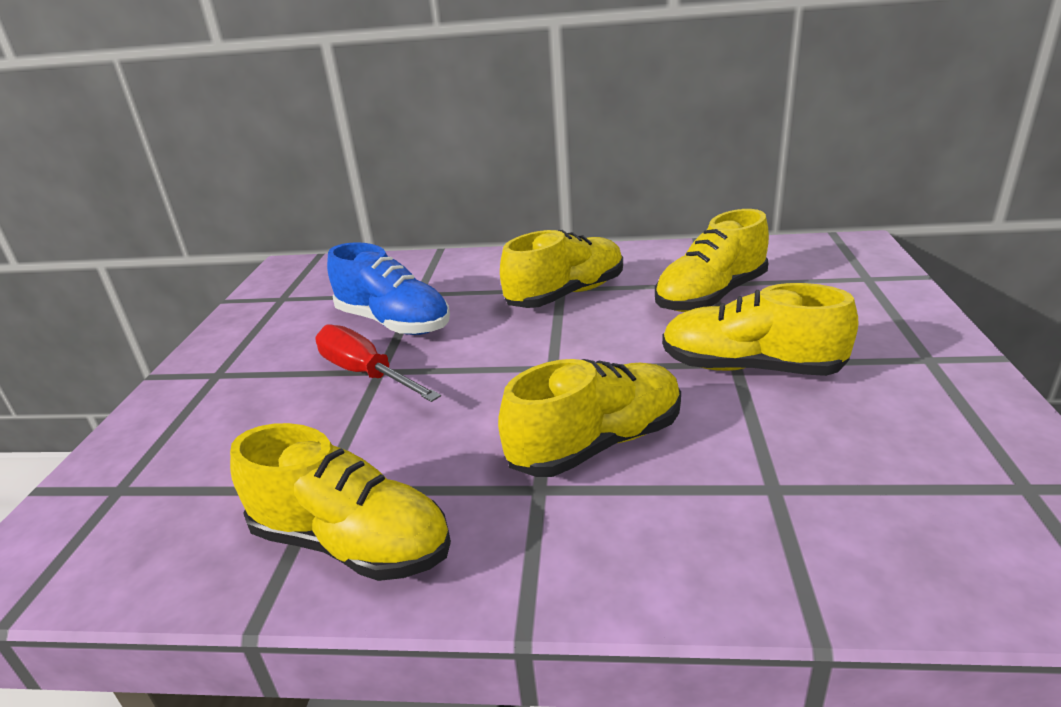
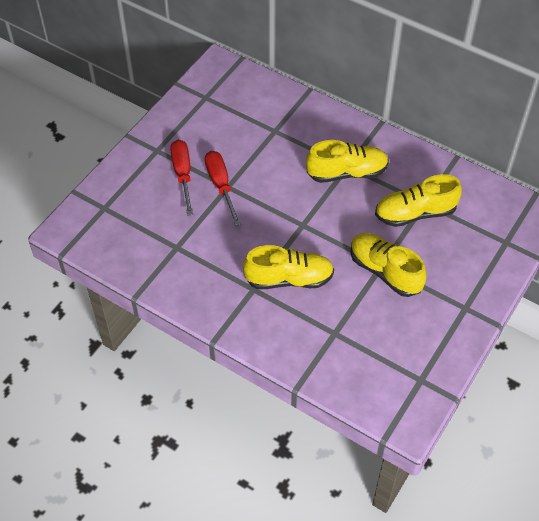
camera: 25 degrees right, 25 degrees up
yellow shoe [230,423,451,581] -> none
blue shoe [327,242,450,335] -> none
none -> red screwdriver [170,140,193,216]

